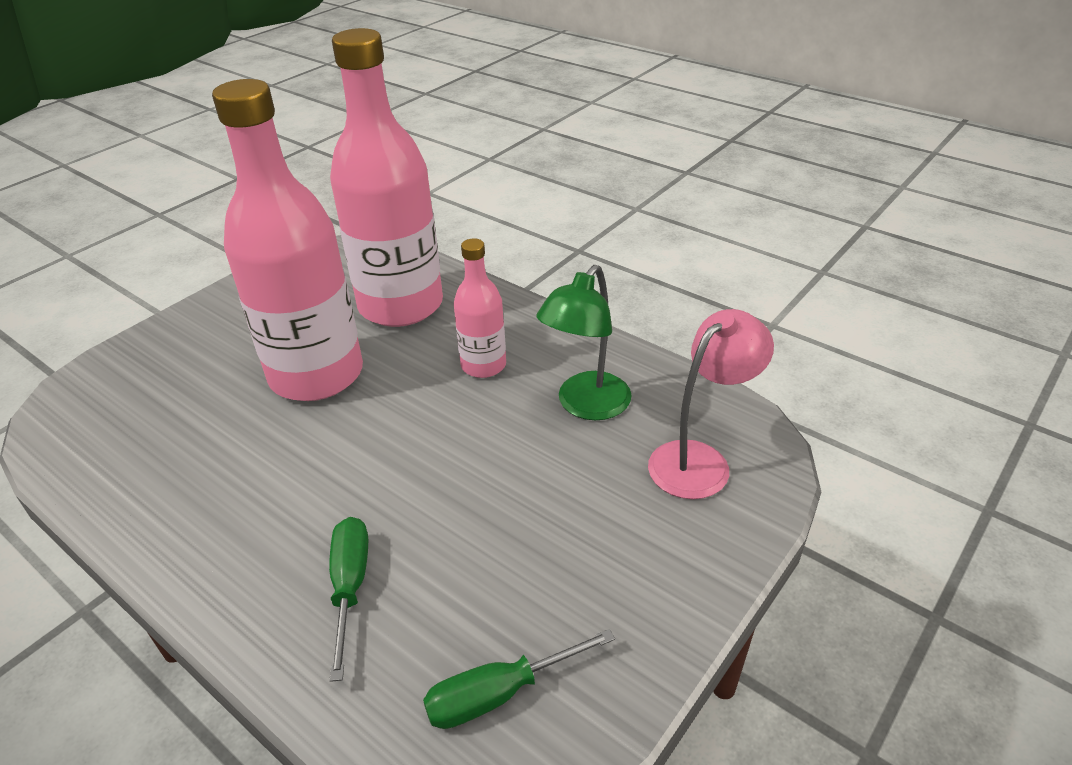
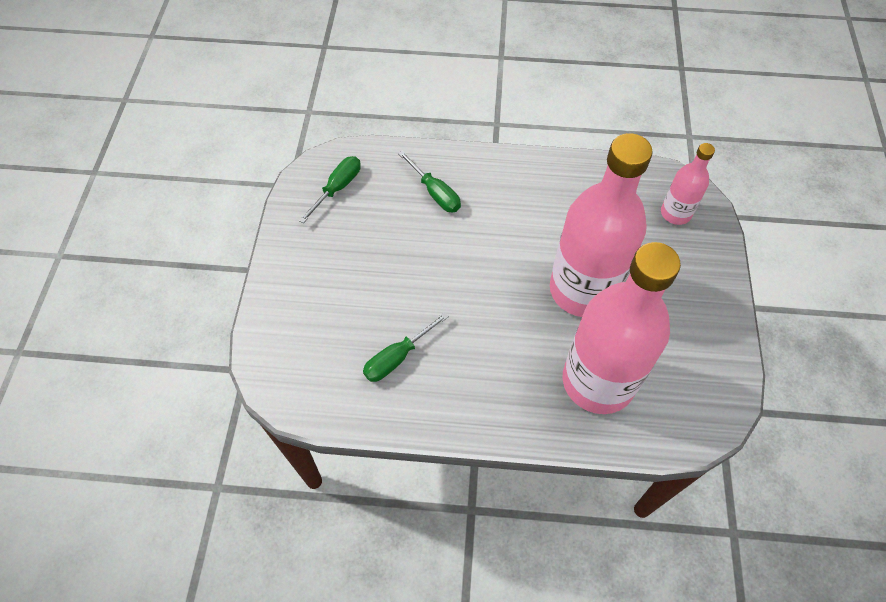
camera: 145 degrees right, 20 degrees up
pink bottle [454,238,506,378] -> pink bottle moved to [661,143,715,225]
green lamp [536,265,632,420] -> green screwdriver [363,312,449,382]
pink lamp [648,309,774,499] -> none

